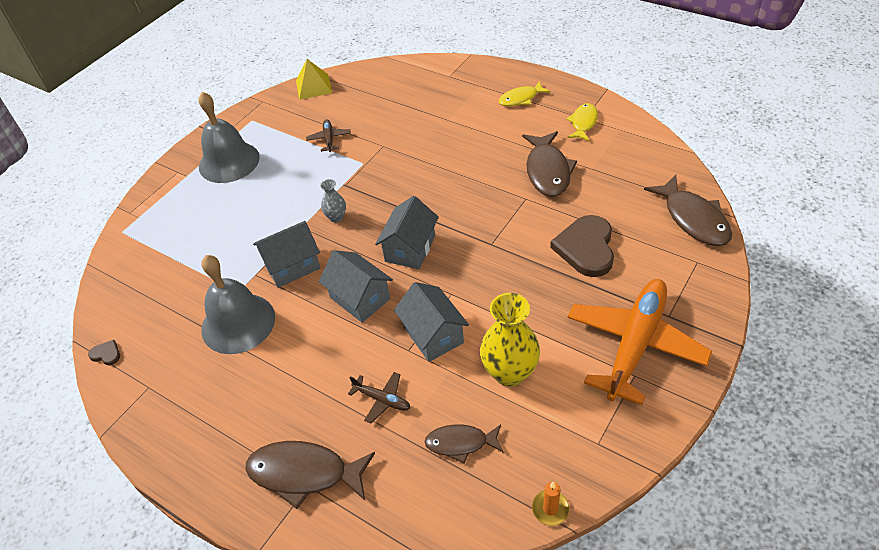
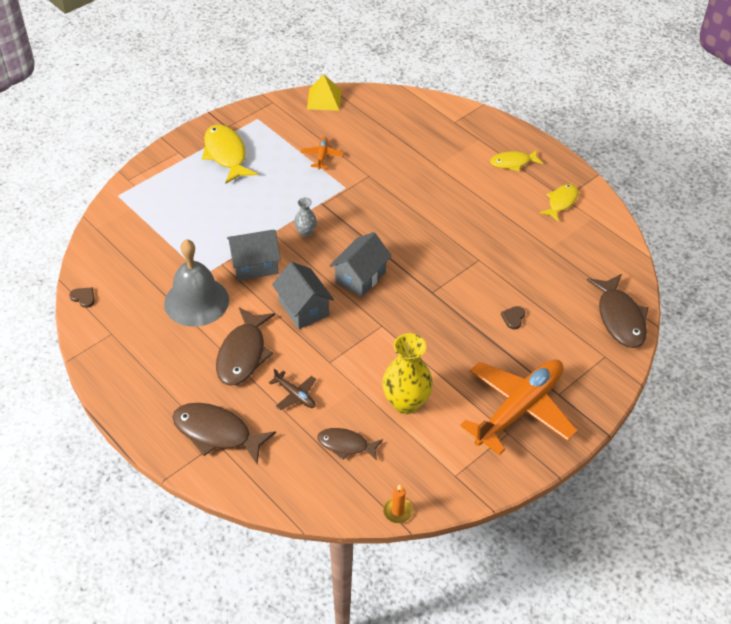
camera: 10 degrees right, 0 degrees up
grey bell [199,92,260,183] -> yellow fish [202,124,257,184]
brown plane [306,119,351,152] -> orange plane [301,137,344,170]
grey house [394,282,469,362] -> none
brown fish [522,131,577,197] -> brown fish moved to [216,307,275,386]
brown heart [550,215,614,277] -> brown heart [501,306,525,330], size x0.42

